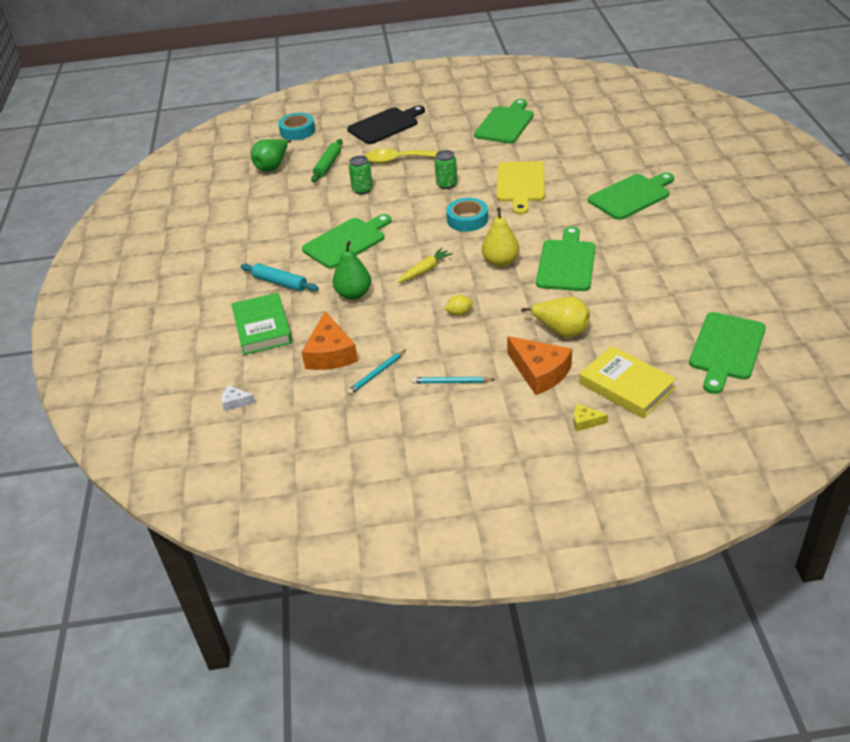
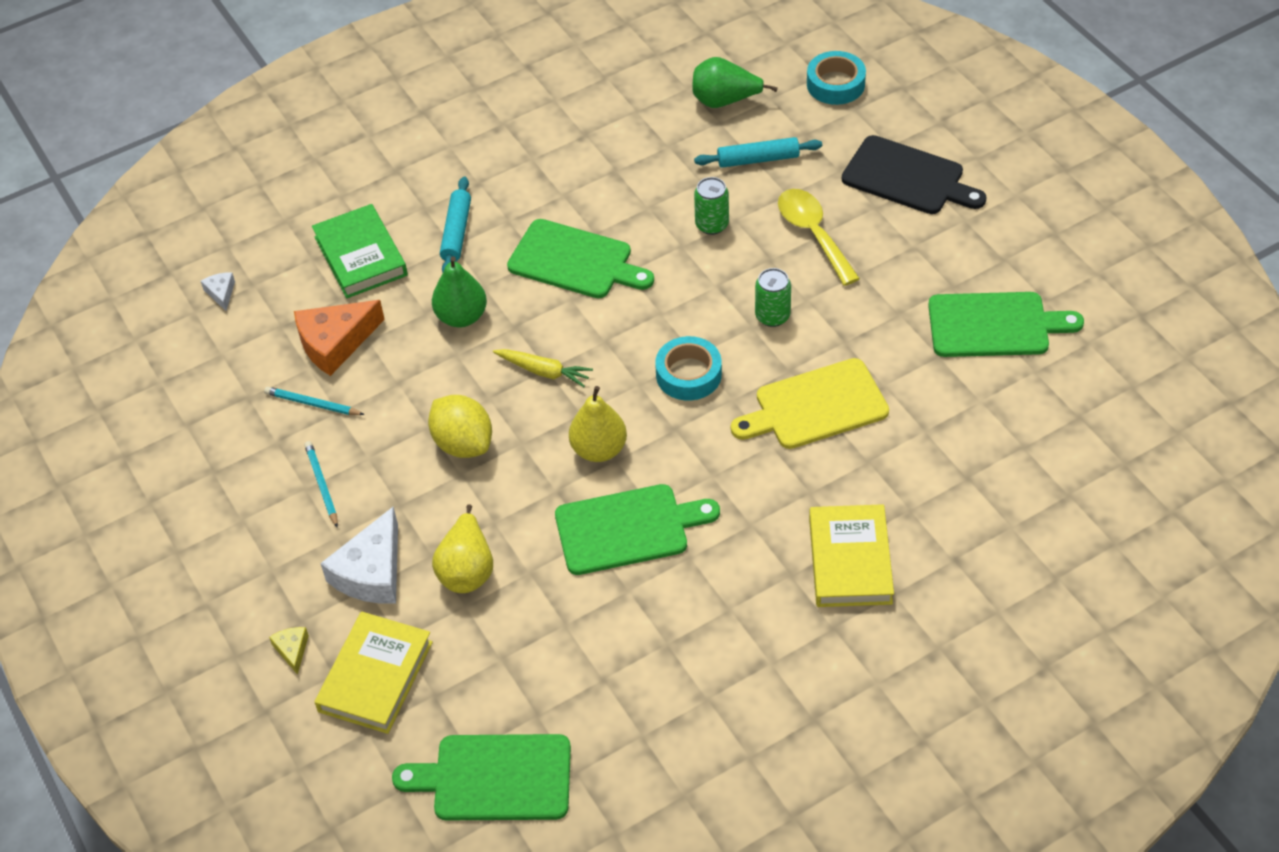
camera: 65 degrees right, 10 degrees up
green book [231,293,292,355] -> green book turned 75 degrees counterclockwise [312,204,408,298]
green rolling pin [311,139,343,182] -> turquoise rolling pin [694,137,822,168]
yellow lemon [444,295,473,316] -> yellow lemon [428,395,492,458], size x1.96
orange cheese [507,336,572,395] -> white cheese [320,507,398,604]
green cutting board [588,172,674,220] -> yellow book [809,504,894,607]

